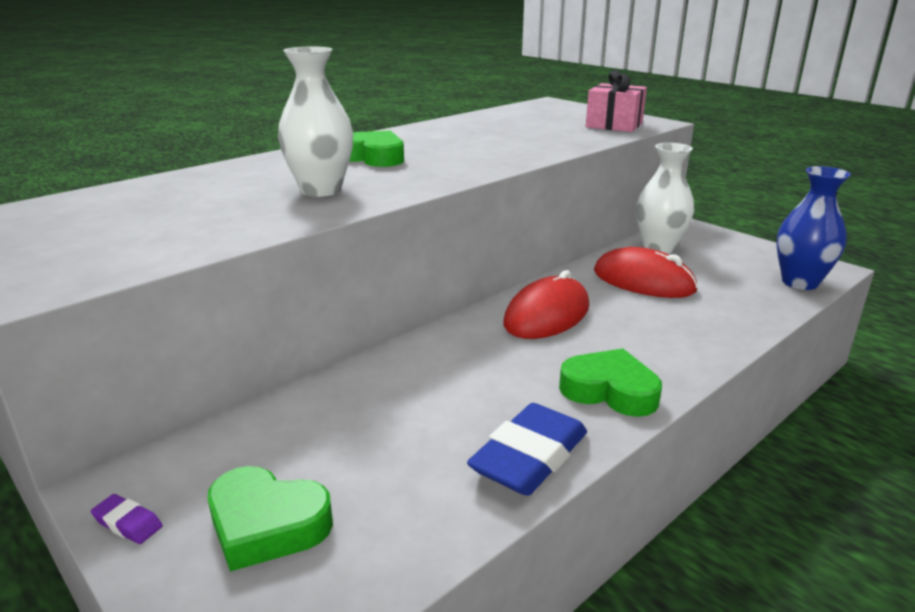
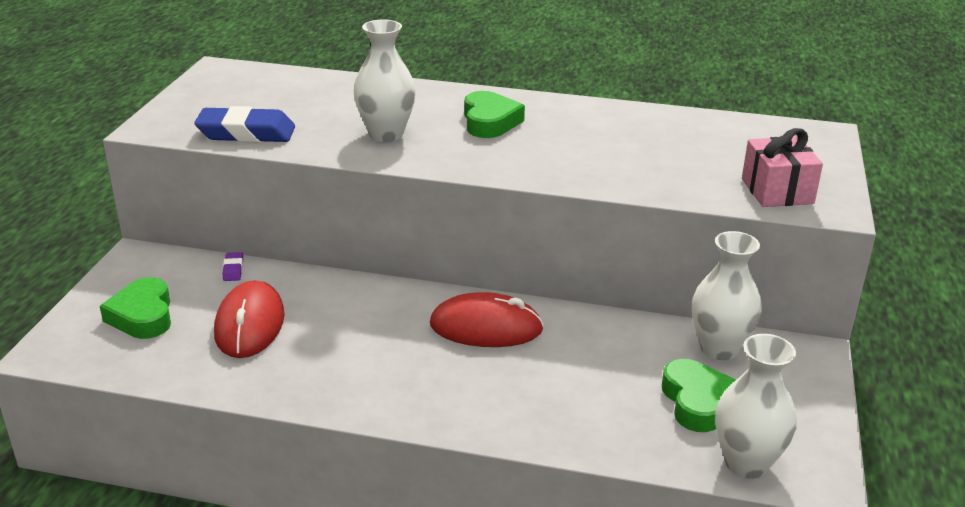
camera: 55 degrees right, 5 degrees up
purple eraser [91,494,163,544] -> purple eraser moved to [223,252,243,281]
blue eraser [467,403,587,496] -> blue eraser moved to [194,106,295,142]
green heart [559,348,662,417] -> green heart moved to [662,359,736,432]
red mouse [594,247,698,298] -> red mouse moved to [214,280,285,358]
blue vase [776,166,851,290] -> white vase [715,334,797,479]

